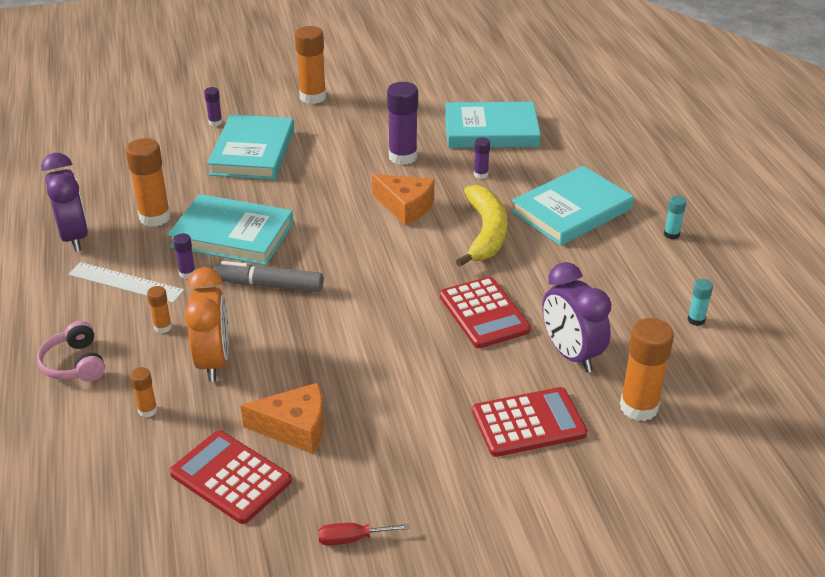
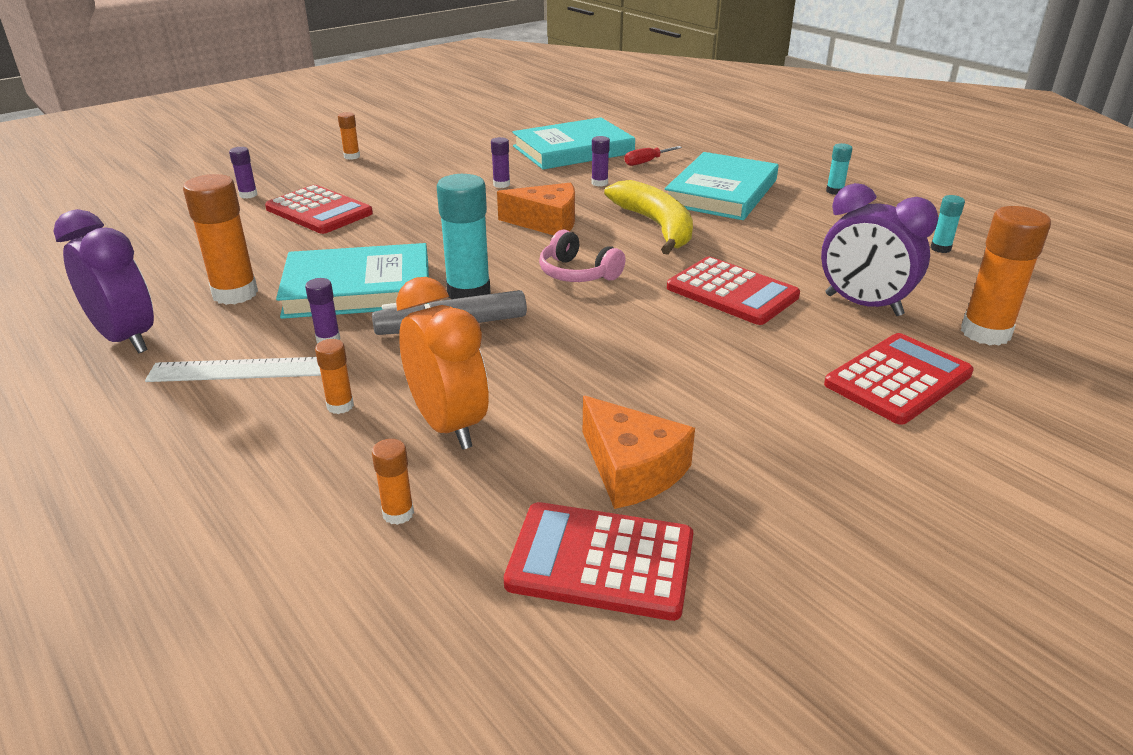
camera: 25 degrees left, 5 degrees down
pink headphones [37,321,105,381] -> pink headphones moved to [539,230,625,282]
turquoise book [207,114,294,180] -> red calculator [265,185,373,234]
orange cheese [241,383,324,454] -> orange cheese turned 75 degrees clockwise [583,396,695,509]
orange glue stick [295,26,326,104] -> orange glue stick [338,112,360,160], size x0.50
red screwdriver [318,523,409,546] -> red screwdriver moved to [624,146,682,166]
purple glue stick [387,82,418,165] -> purple glue stick [491,137,510,188], size x0.50
none -> turquoise glue stick [437,174,491,299]

